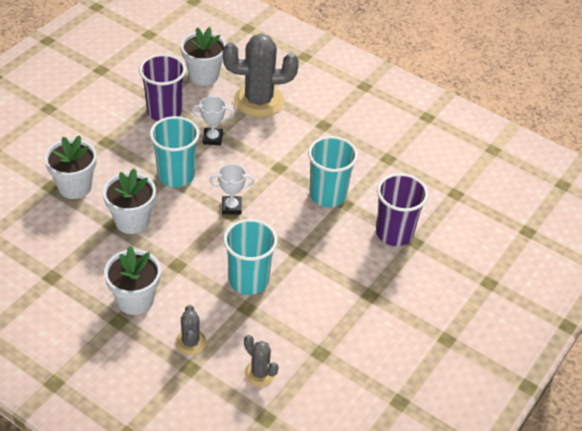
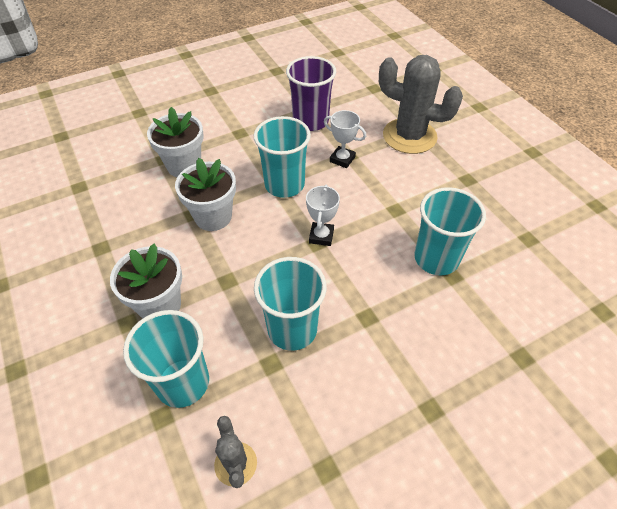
camera: 30 degrees right, 5 degrees up
grey cactus [175,305,206,355] -> turquoise cup [123,310,209,408]
white flower pot [181,27,226,86] -> none
white trophy [209,164,255,214] -> white trophy turned 75 degrees clockwise [306,184,340,246]
purple cup [376,173,428,246] -> none

